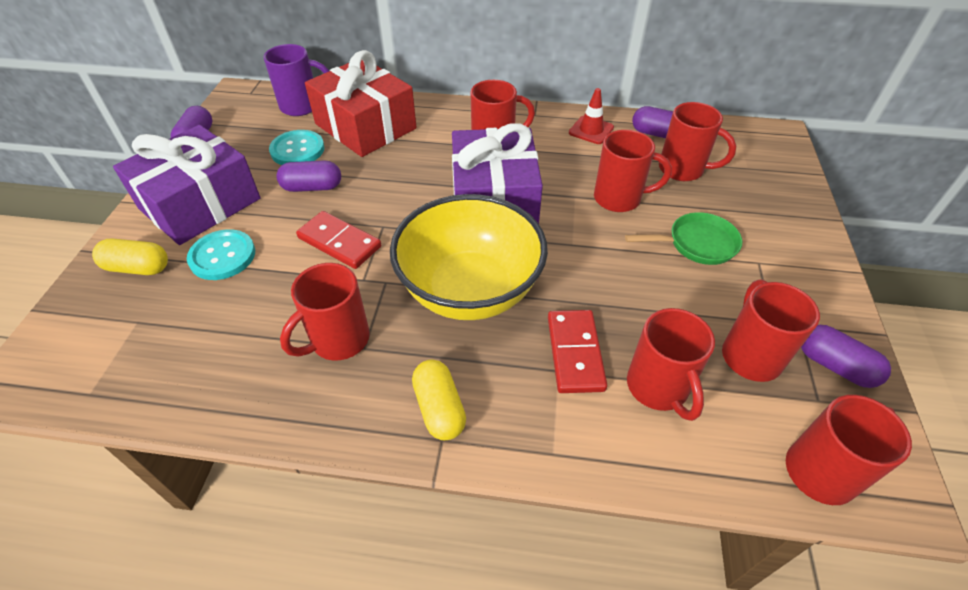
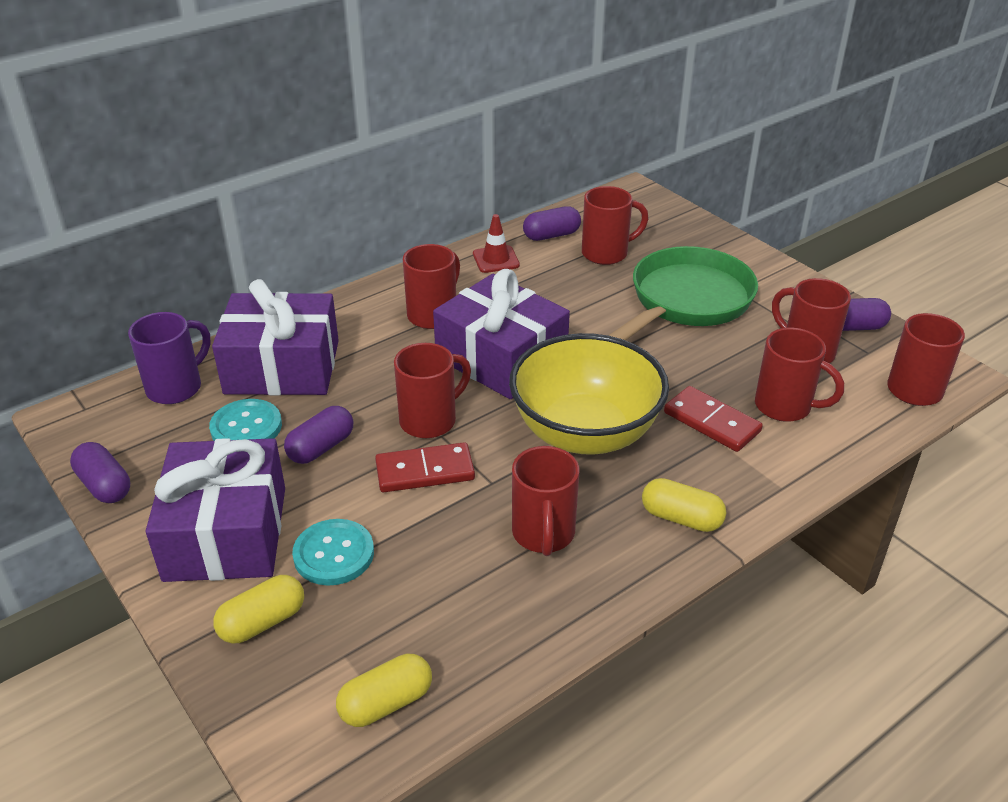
camera: 45 degrees left, 10 degrees down
red gift [305,50,416,157] -> purple gift [212,279,339,395]
red mug [594,130,672,212] -> red mug moved to [394,343,471,438]
green pan [625,212,742,265] -> green pan [608,246,758,340], size x1.87
none -> yellow capsule [336,654,432,727]

